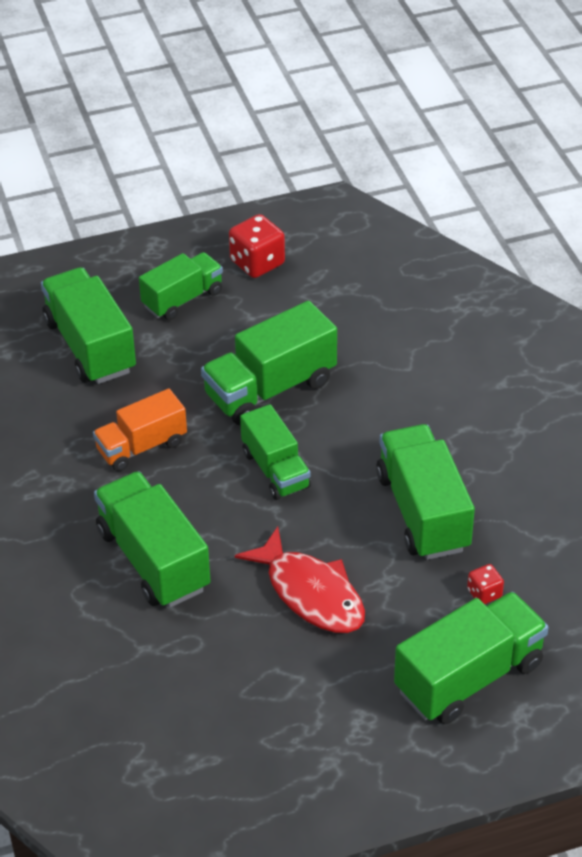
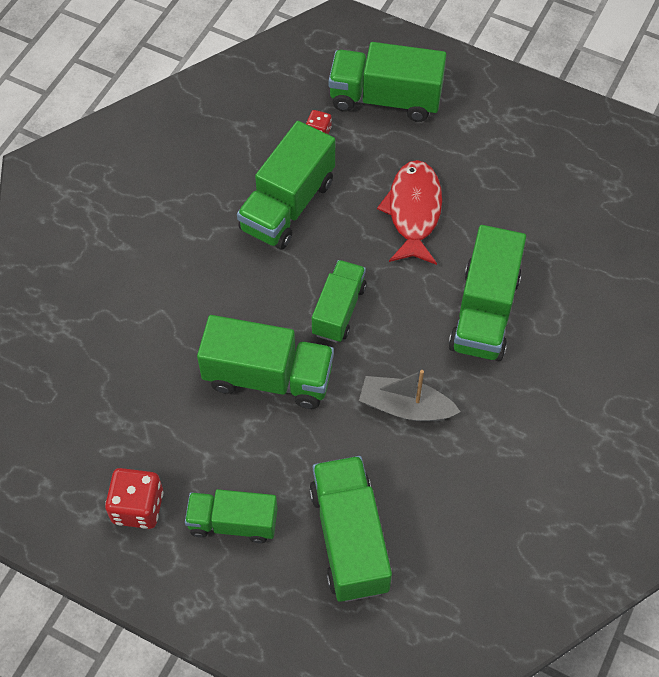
camera: 135 degrees left, 15 degrees up
green truck [41,267,136,384] -> green truck turned 150 degrees clockwise [309,456,392,602]
orange truck [93,389,187,471] -> grey boat [359,370,460,421]

